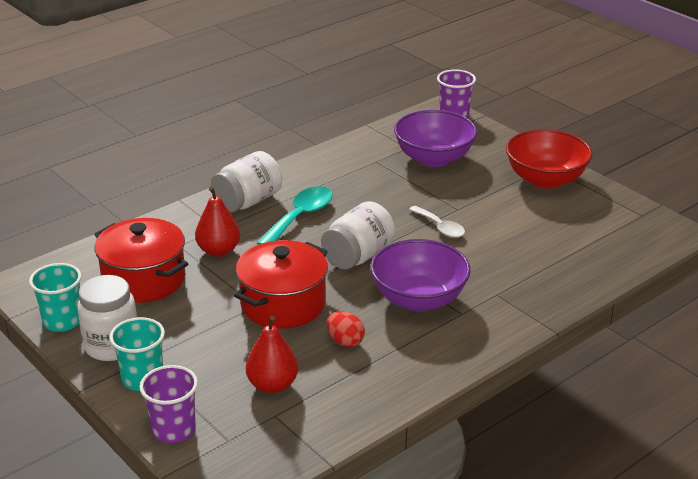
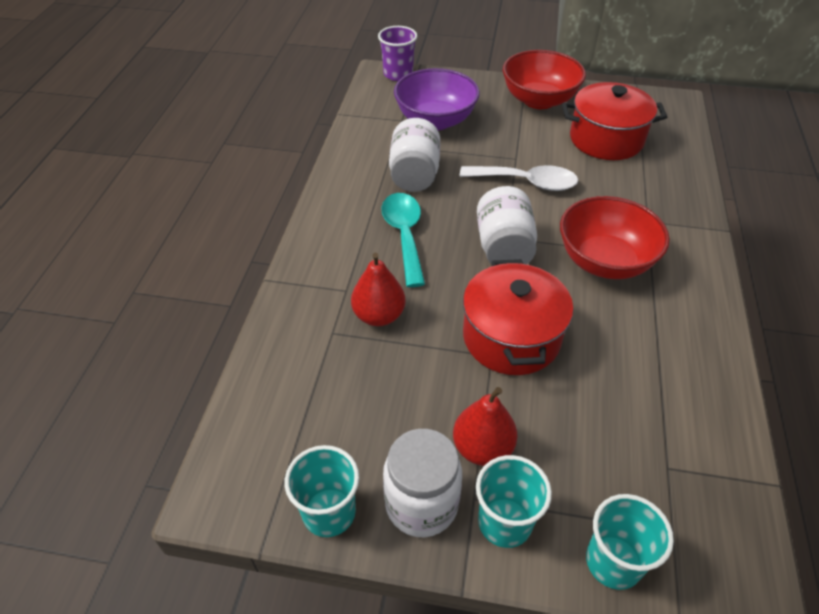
camera: 40 degrees left, 15 degrees up
red pot [94,218,188,303] -> red pot moved to [562,82,667,160]
purple cup [139,365,198,443] -> turquoise cup [586,494,674,590]
white jar [211,151,282,212] -> white jar moved to [389,118,440,192]
red pear [246,316,298,393] -> red pear moved to [453,387,518,466]
red egg [327,311,365,347] -> none
purple bowl [370,239,471,311] -> red bowl [560,196,670,279]
white spoon [409,206,465,238] -> white spoon [460,165,578,191], size x1.55

